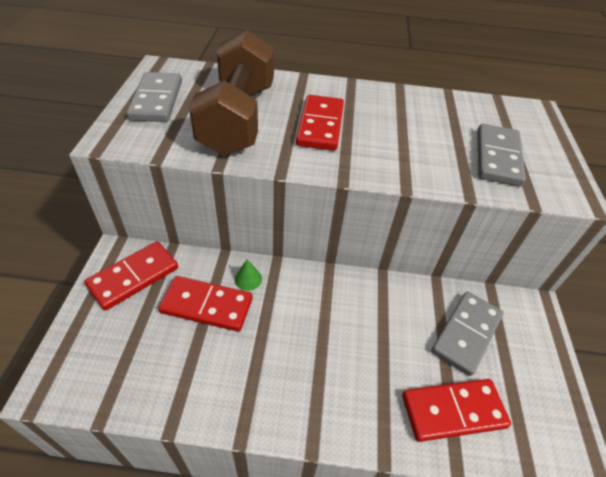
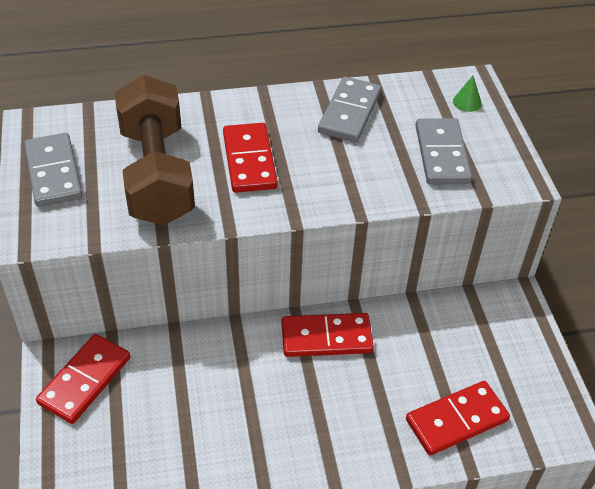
camera: 15 degrees left, 0 degrees up
red domino [158,276,253,332] -> red domino moved to [281,313,374,357]
green cone [235,259,262,291] -> green cone moved to [453,76,482,112]
grey domino [431,292,504,376] -> grey domino moved to [318,77,381,142]

